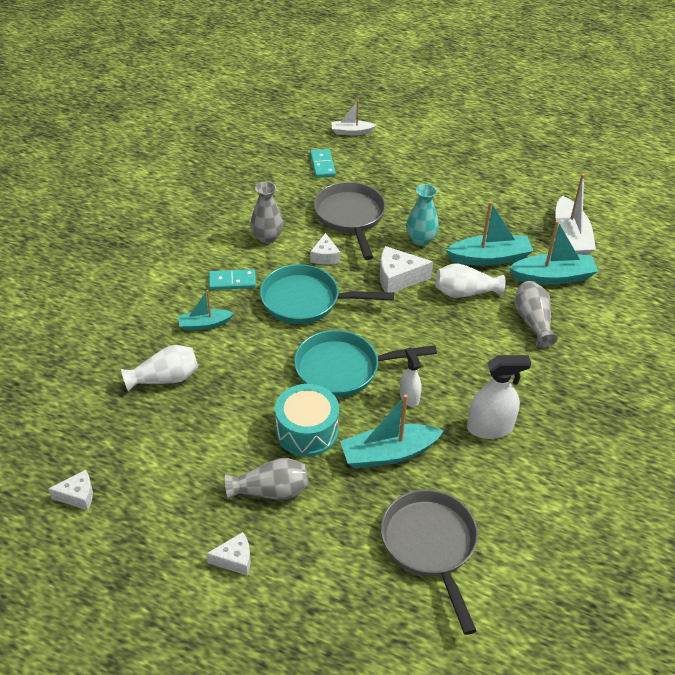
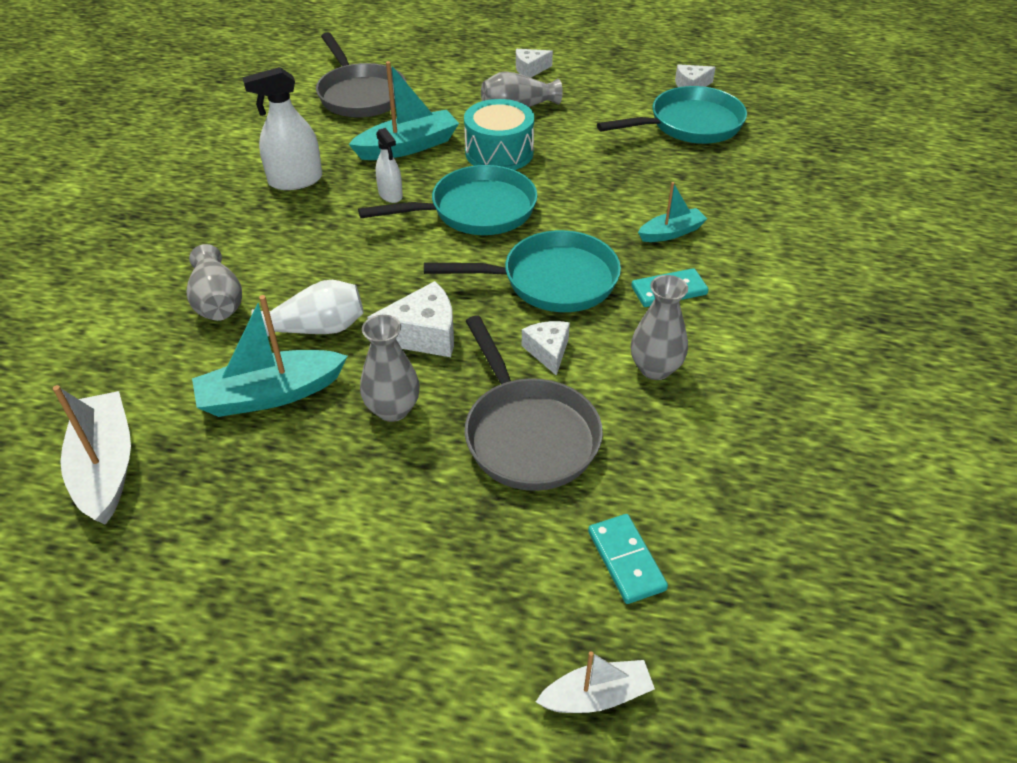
camera: 170 degrees right, 0 degrees up
white vase [121,345,198,391] -> none
turquoise vase [406,184,439,246] -> grey vase [360,315,420,422]
turquoise boat [509,220,598,285] -> none
none -> turquoise pan [597,86,747,144]

